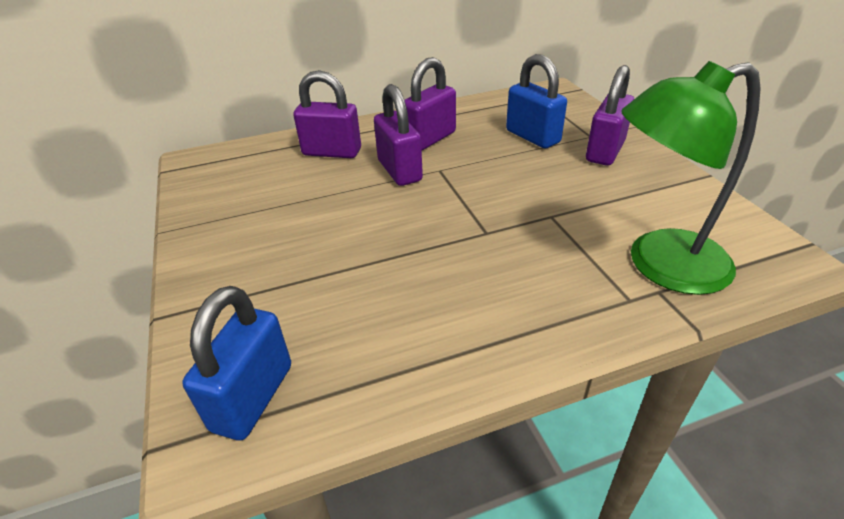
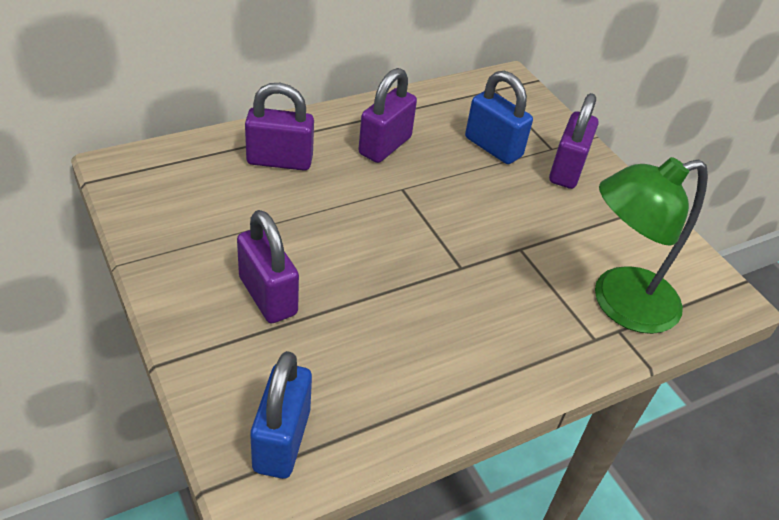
camera: 15 degrees left, 5 degrees up
purple padlock [374,84,423,186] -> purple padlock moved to [237,210,299,324]

